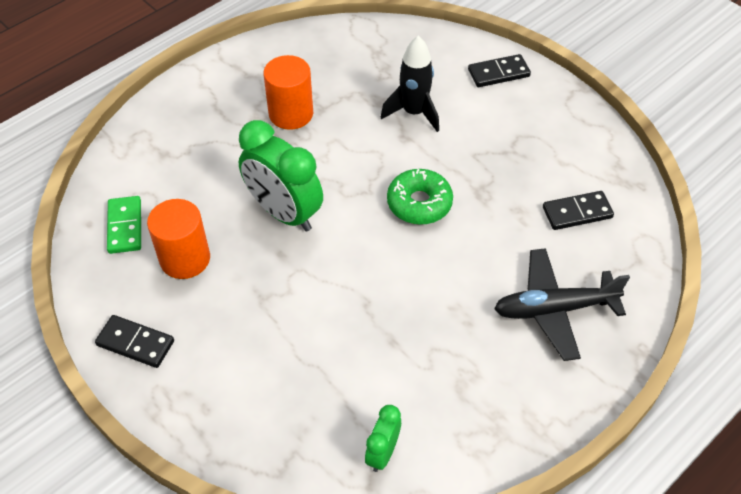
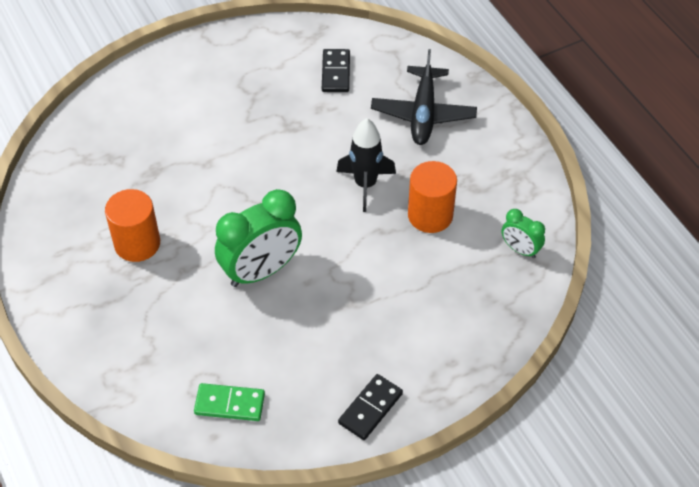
camera: 75 degrees left, 0 degrees up
orange cylinder [147,199,210,279] -> orange cylinder moved to [408,161,457,233]
black rocket [381,36,439,132] -> black rocket moved to [336,118,396,212]
green donut [387,169,453,225] -> none
black domino [468,54,531,87] -> none

